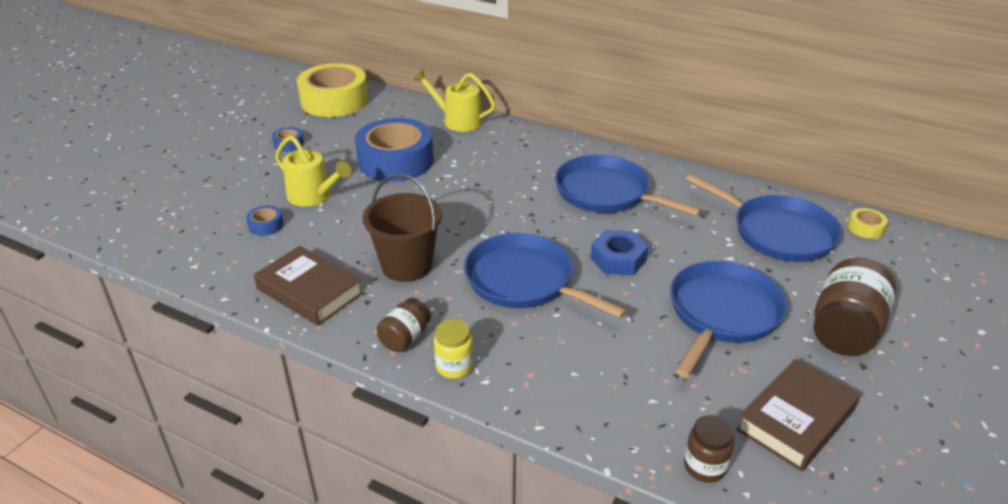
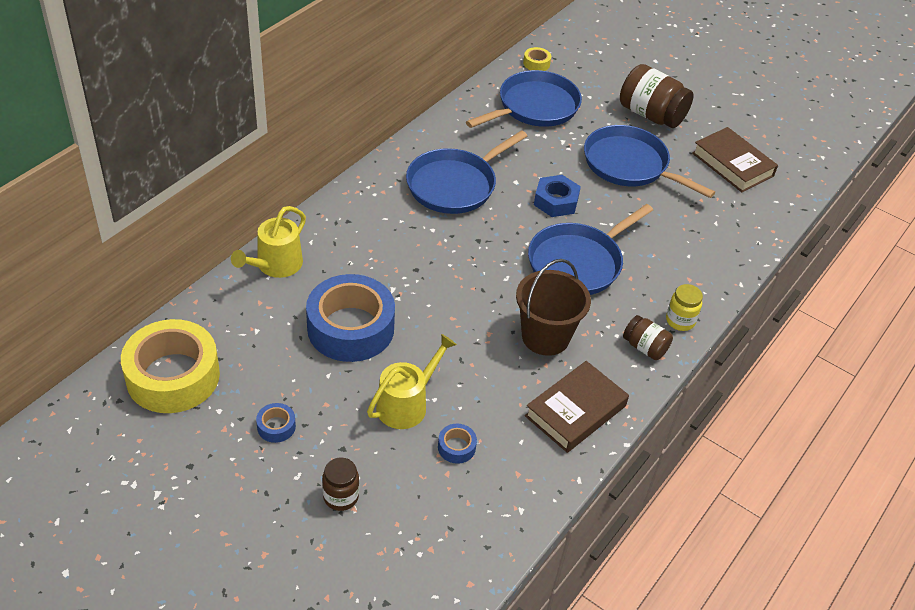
camera: 85 degrees left, 10 degrees up
brown jar [684,415,734,483] -> brown jar moved to [322,457,359,511]

